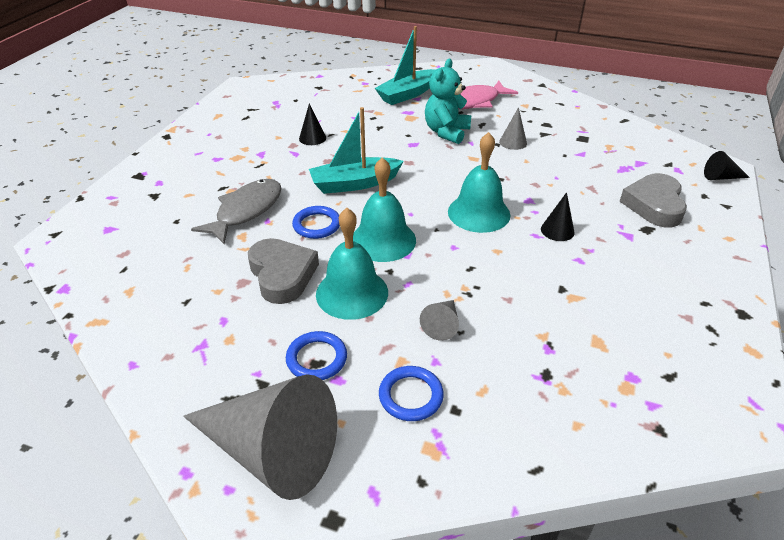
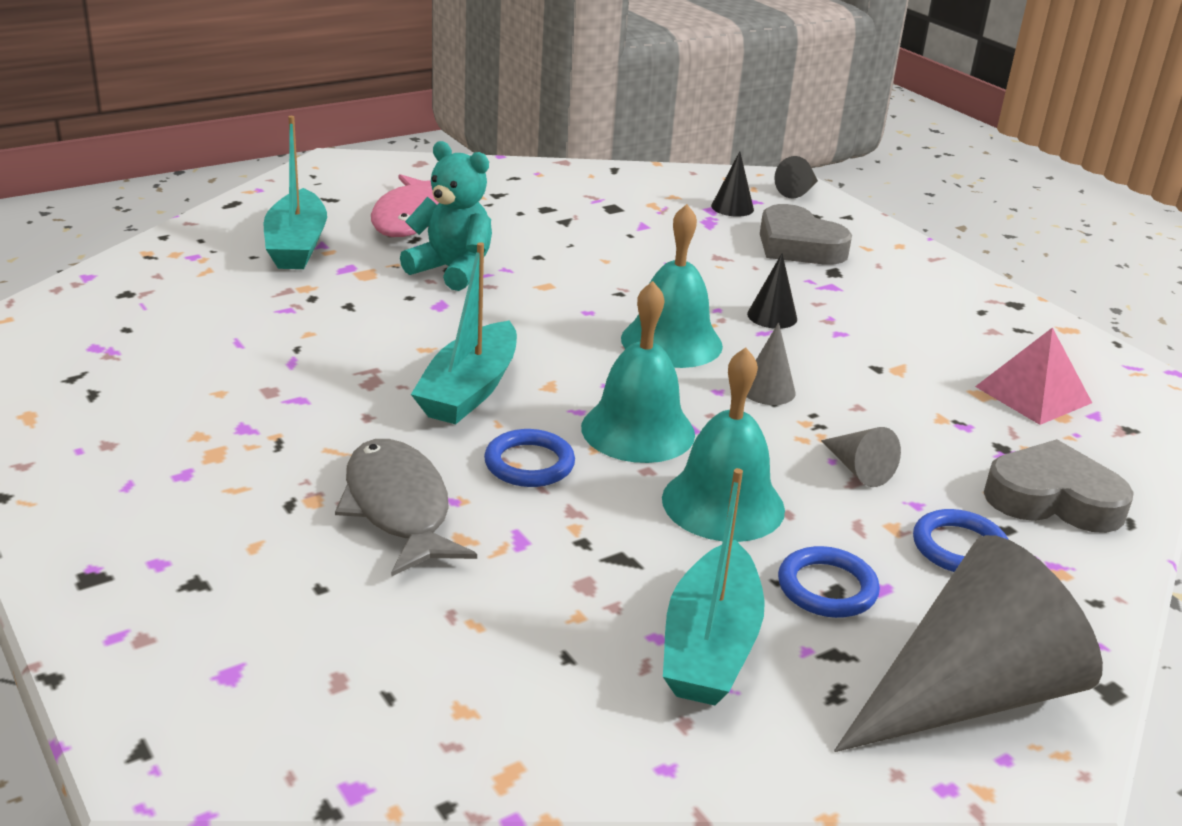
camera: 55 degrees left, 10 degrees down
grey heart [248,238,319,304] -> grey heart moved to [984,439,1134,533]
black cone [299,103,326,145] -> black cone moved to [711,151,754,217]
turquoise teddy bear [425,59,471,144] -> turquoise teddy bear turned 150 degrees clockwise [400,141,492,291]
grey cone [499,107,527,150] -> grey cone moved to [747,322,796,405]
none -> turquoise boat [663,468,765,705]
none -> pink pyramid [975,327,1092,425]

